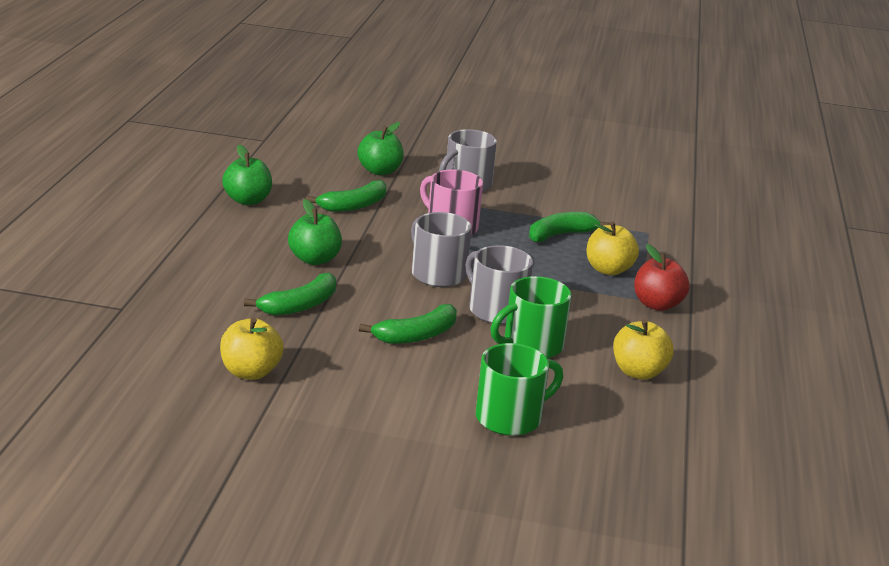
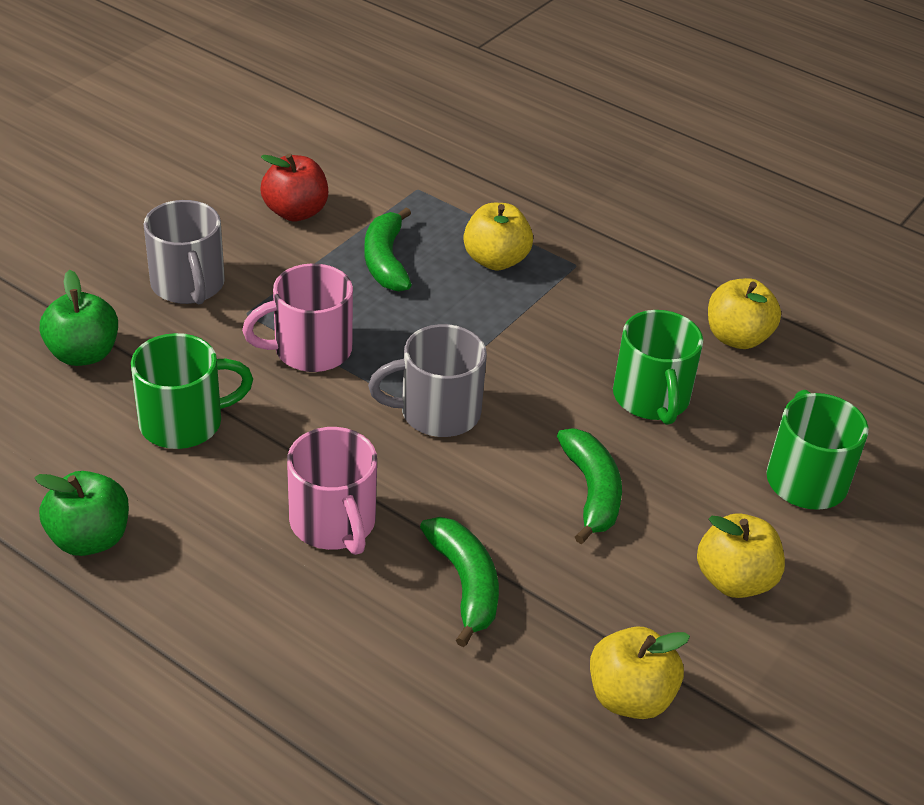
camera: 65 degrees left, 15 degrees up
green apple [288,199,342,265] -> pink mug [287,427,377,555]
green banana [306,180,387,212] -> green mug [131,333,253,449]
grey mug [465,245,533,324] -> none
red apple [634,244,690,311] -> red apple moved to [260,153,328,222]
none -> yellow apple [697,513,785,598]

